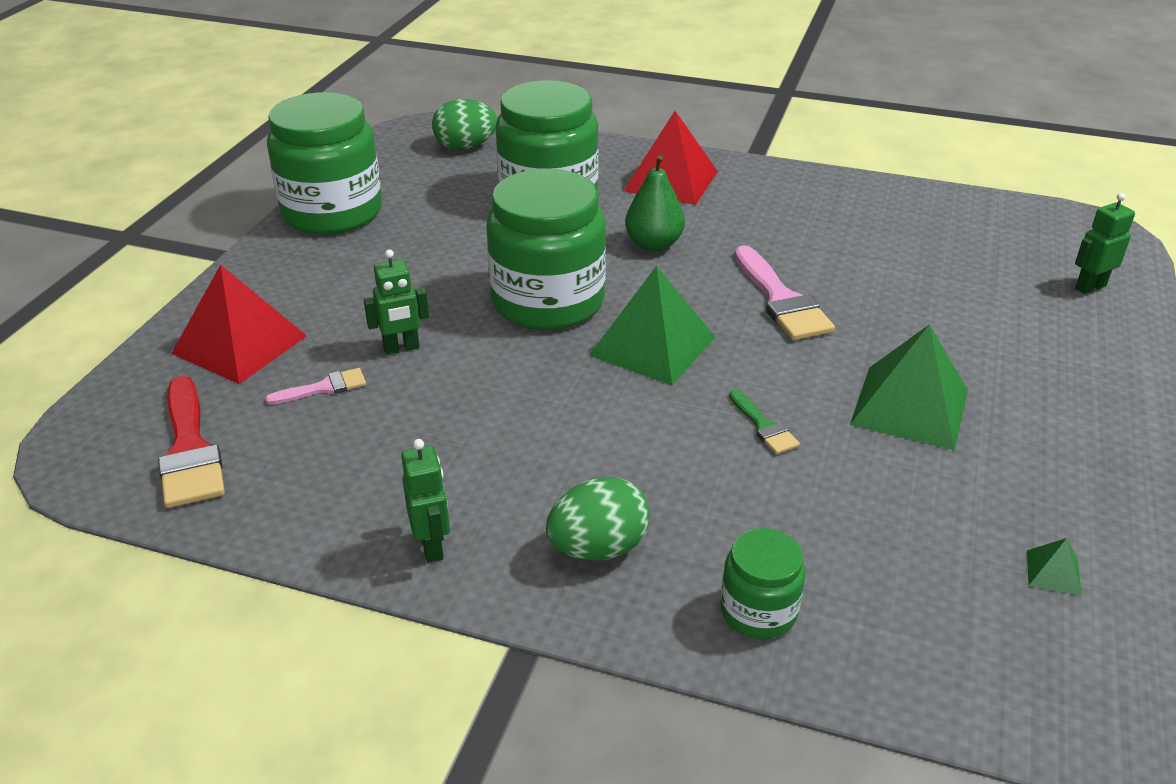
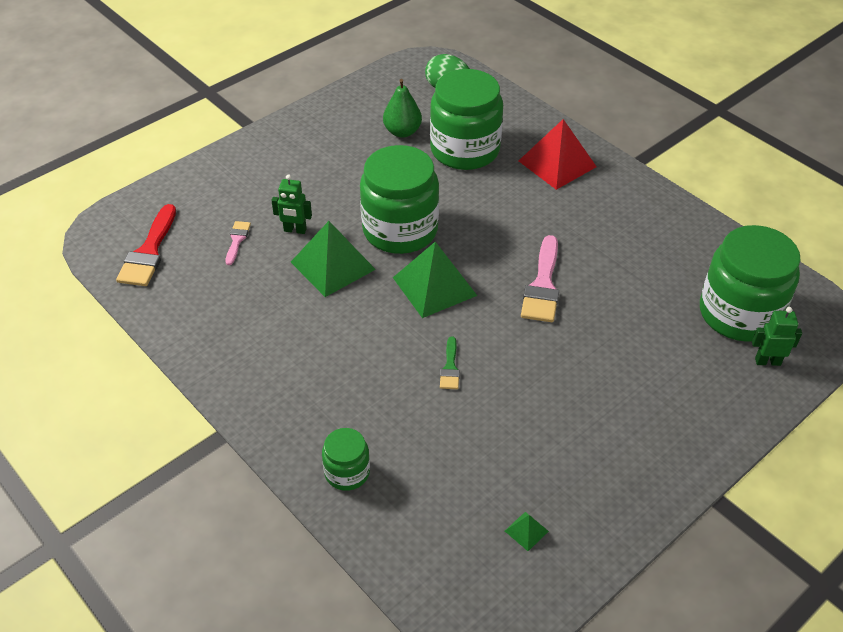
camera: 30 degrees right, 10 degrees up
red pyramid [171,264,307,384] -> none
pink brush [265,368,366,405] -> pink brush turned 90 degrees counterclockwise [225,221,251,265]
green jar [267,92,382,235] -> green jar moved to [700,225,800,342]
green robot [401,439,450,563] -> none
green egg [546,477,650,560] -> none
green pear [625,155,685,251] -> green pear moved to [383,79,422,138]
green pyramid [850,324,968,450] -> green pyramid moved to [291,221,376,297]

